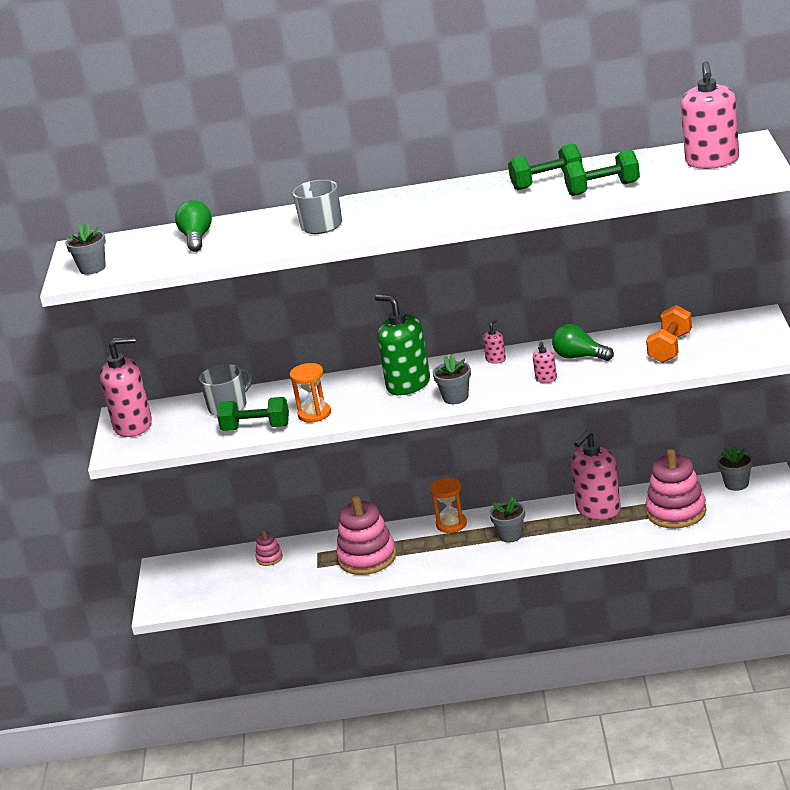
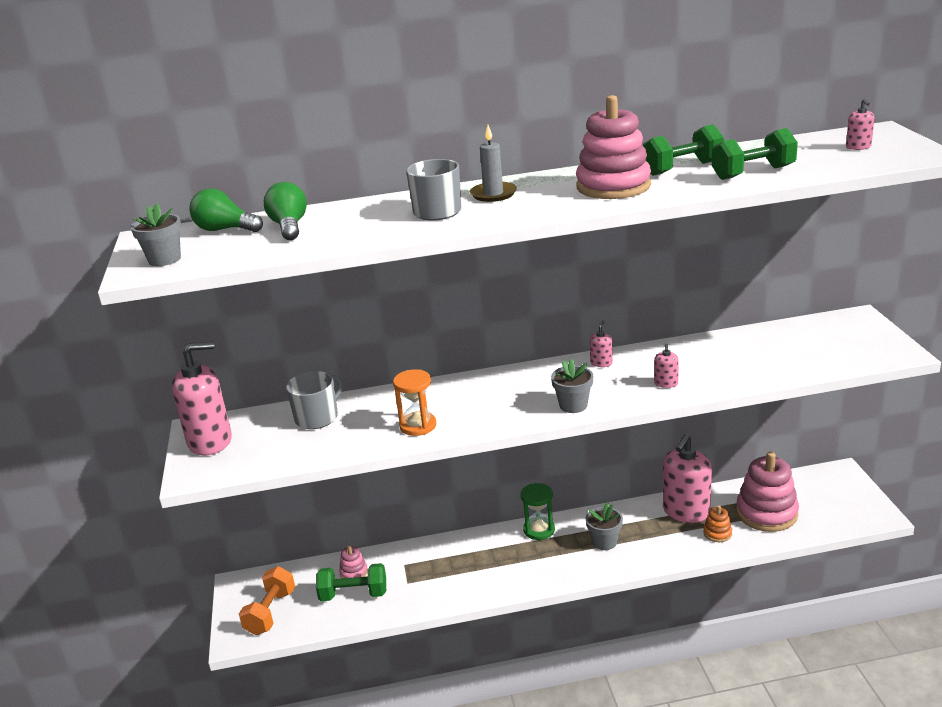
camera: 10 degrees left, 0 degrees up
green dumbbell [217,397,289,431] -> green dumbbell moved to [316,563,386,601]
pink stacking toy [336,496,396,575] -> pink stacking toy moved to [576,95,651,199]
green soap dispenser [375,294,430,395] -> none
orange hourglass [430,477,467,533] -> green hourglass [521,483,555,540]
green light bulb [552,324,614,361] -> green light bulb moved to [189,188,263,232]
orange dumbbell [646,305,692,363] -> orange dumbbell moved to [239,566,295,635]
pink soap dispenser [681,61,739,169] -> pink soap dispenser [846,99,874,150], size x0.43
grey flower pot [717,445,753,491] -> none
none -> grey candle [470,125,517,202]
none -> orange stacking toy [703,505,732,542]

